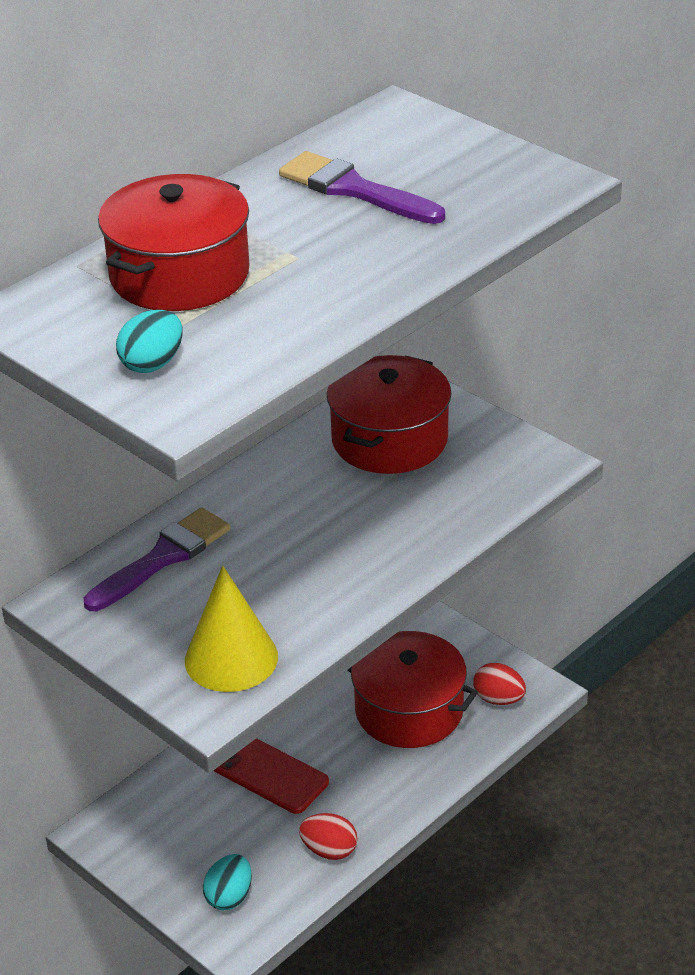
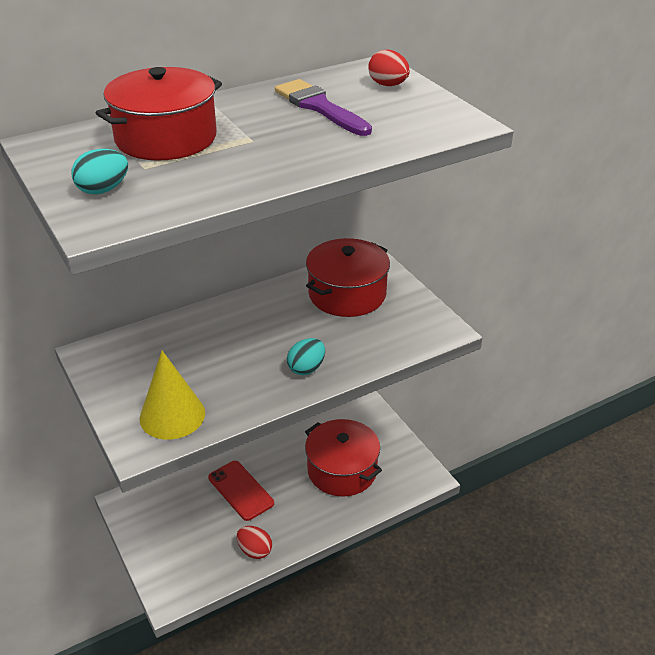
camera: 15 degrees right, 0 degrees up
purple brush [84,507,230,611] -> none
turquoise egg [203,854,252,910] -> turquoise egg moved to [287,338,325,375]
red egg [473,663,526,705] -> red egg moved to [368,50,410,86]

